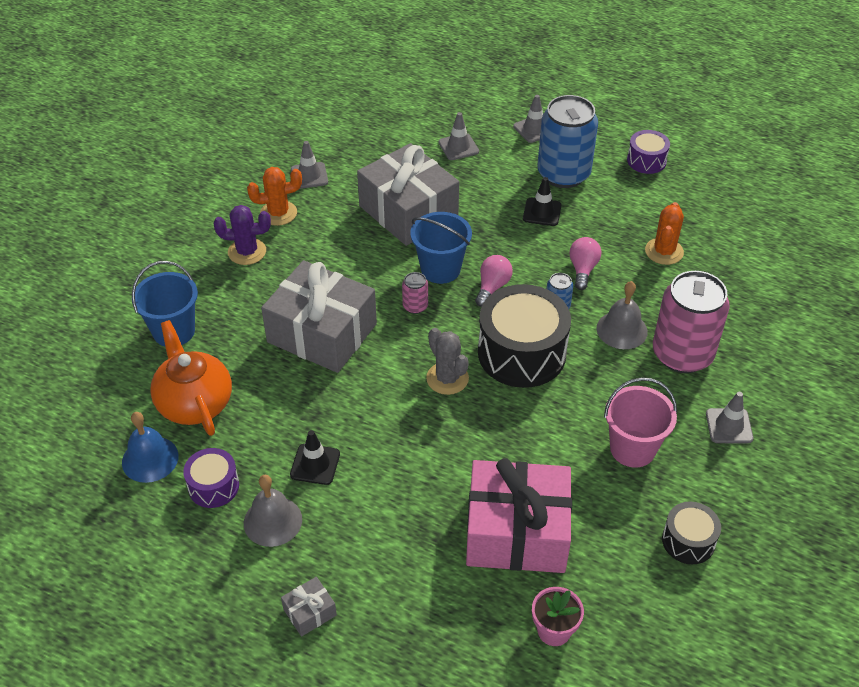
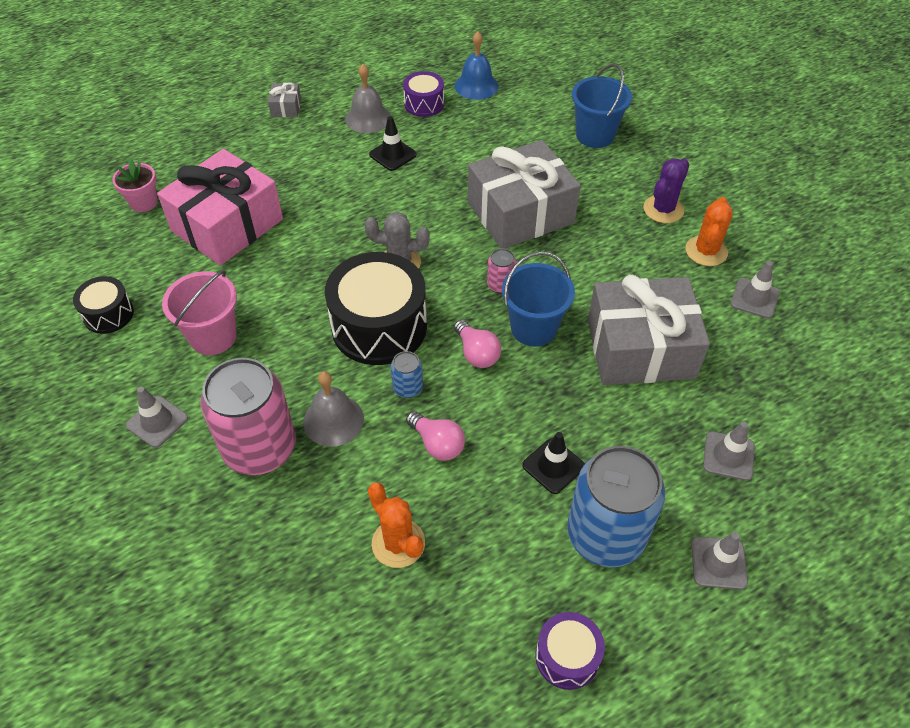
camera: 125 degrees right, 5 degrees up
orange teapot [150,320,232,436] -> none

